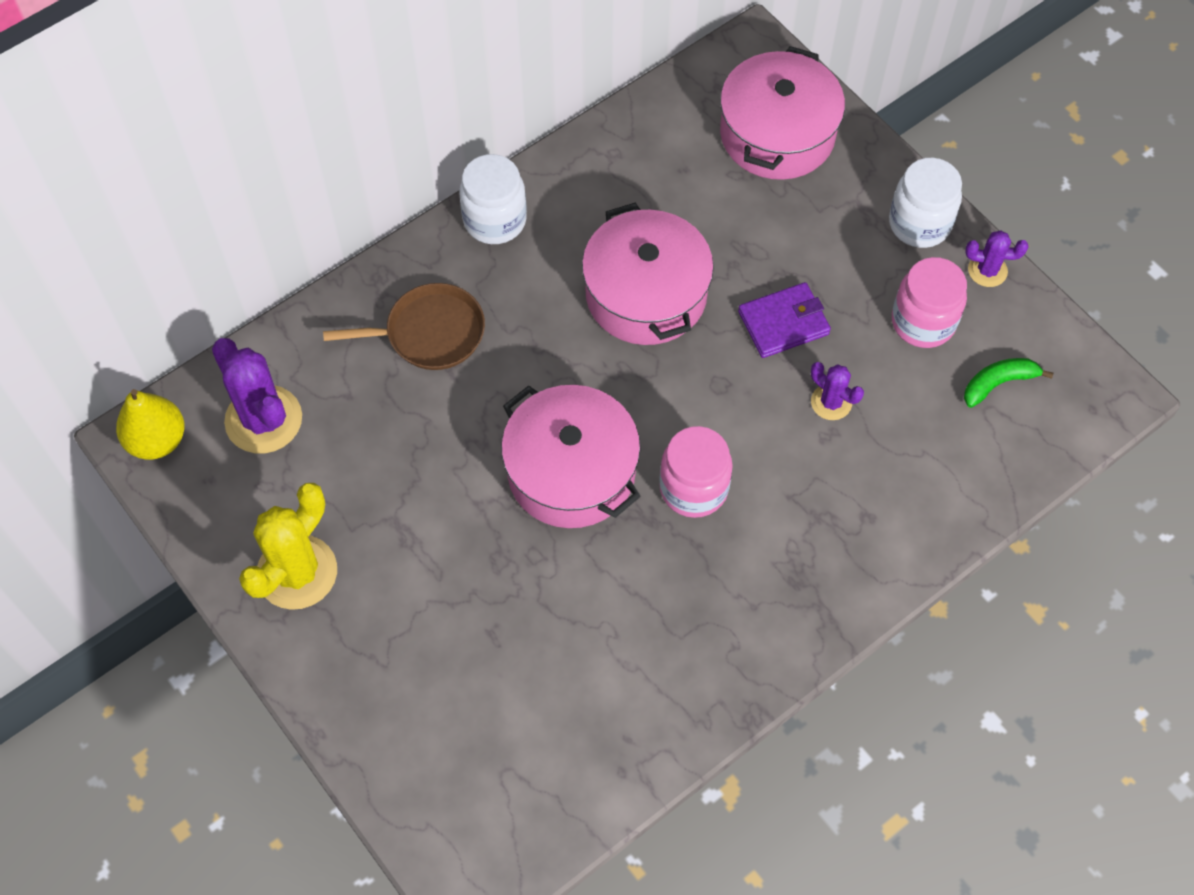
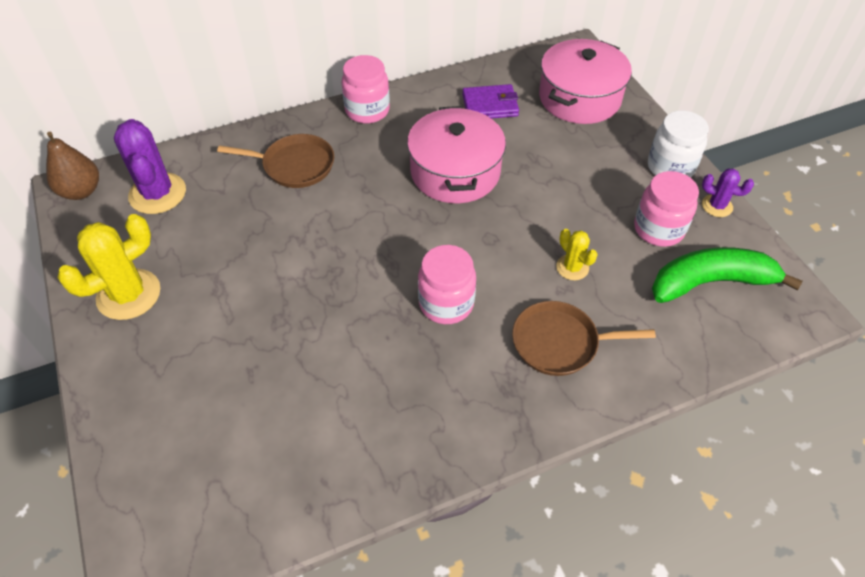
camera: 15 degrees right, 10 degrees down
yellow pear [116,389,185,460] -> brown pear [46,132,99,200]
white jar [459,154,527,244] -> pink jar [342,55,390,124]
pink pot [501,385,641,528] -> none
purple wallet [738,282,831,358] -> purple wallet moved to [462,84,519,118]
purple cactus [811,362,864,420] -> yellow cactus [556,229,598,280]
green banana [964,358,1053,408] -> green banana [652,247,803,303], size x1.89
none -> brown pan [512,301,656,376]

